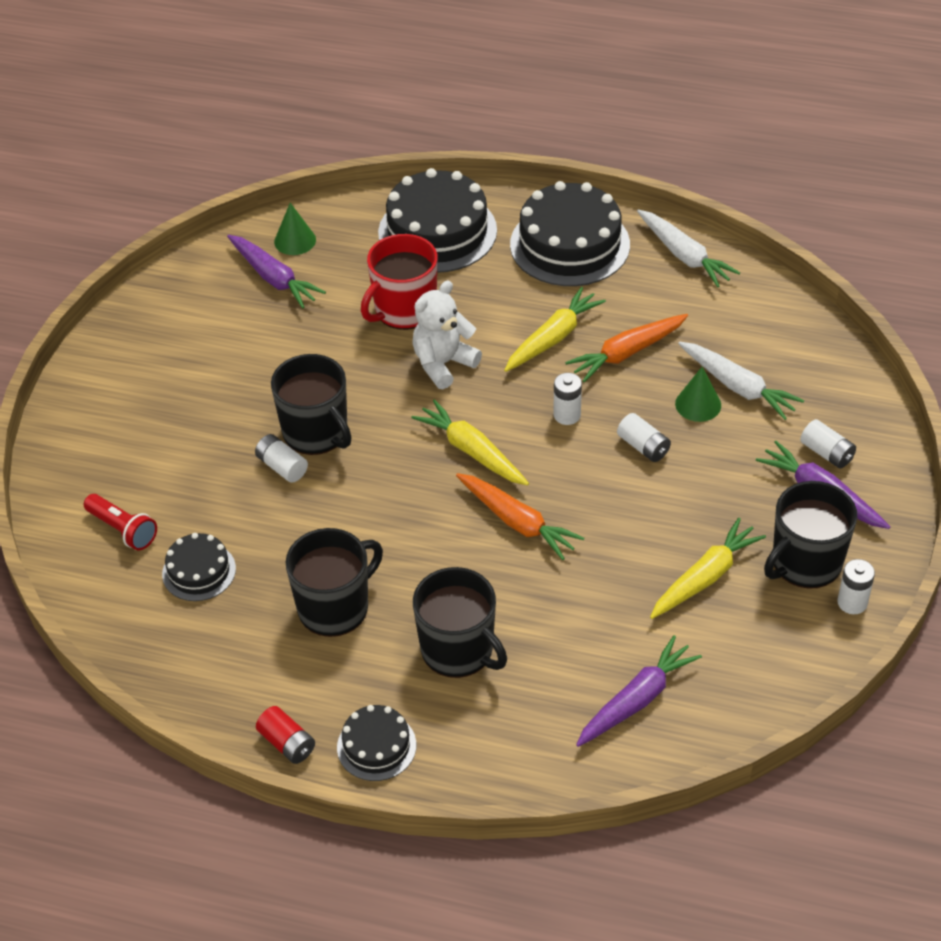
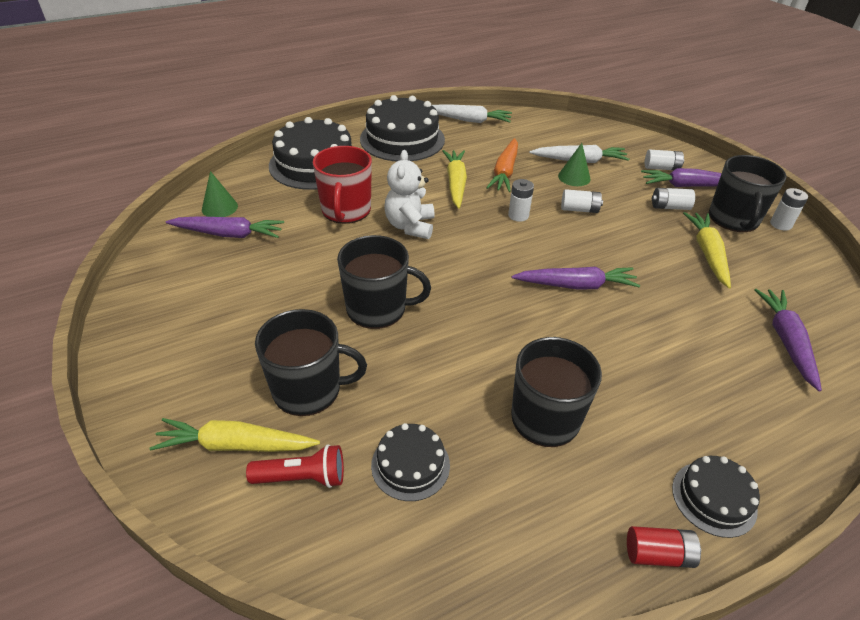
camera: 45 degrees left, 5 degrees down
white battery [255,434,308,483] -> white battery moved to [652,188,695,210]
yellow carrot [411,399,529,486] -> yellow carrot moved to [149,418,320,452]
black mug [413,567,507,678] -> black mug moved to [255,309,367,416]
orange carrot [456,473,584,560] -> purple carrot [512,267,640,289]

